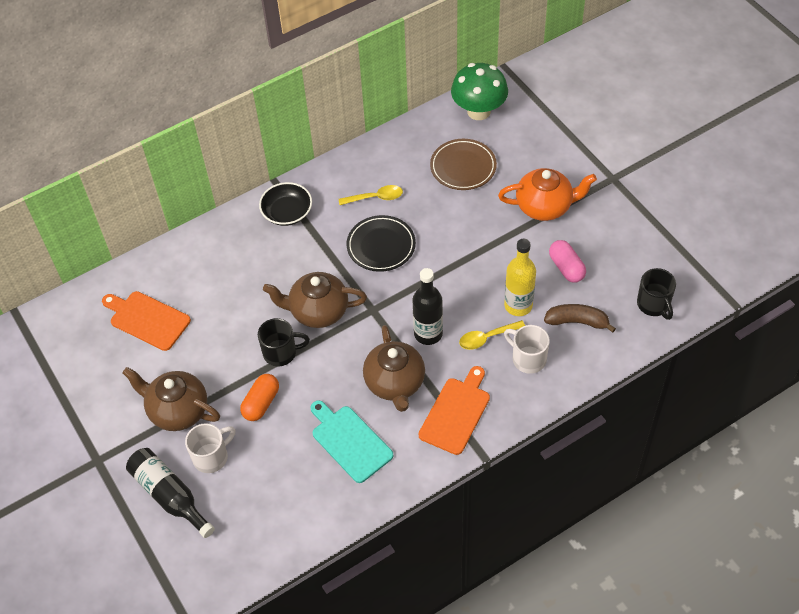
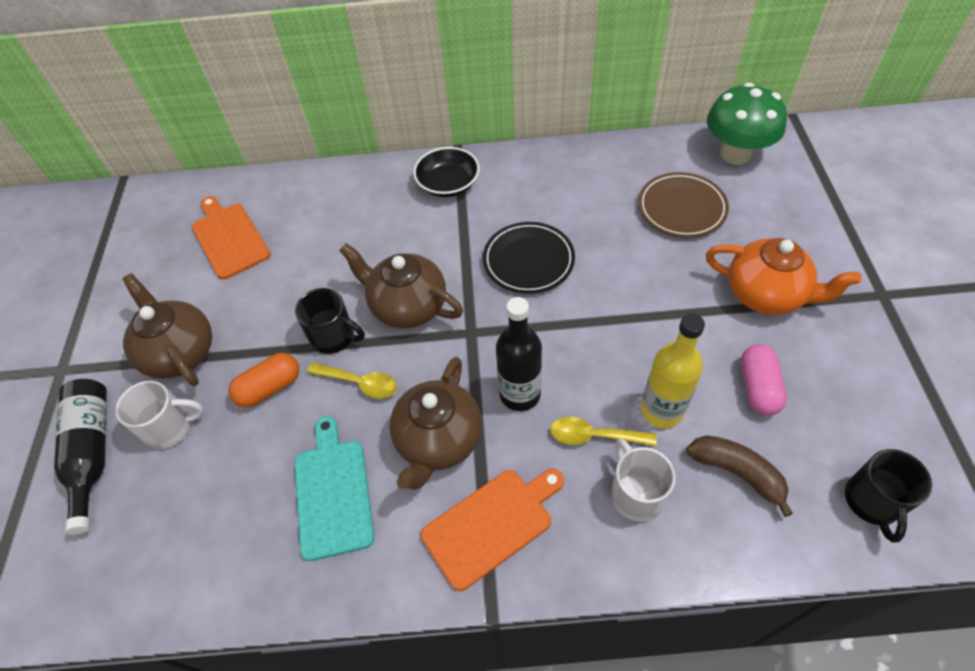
camera: 30 degrees right, 0 degrees up
yellow spoon [339,185,403,205] -> yellow spoon moved to [307,362,397,399]

